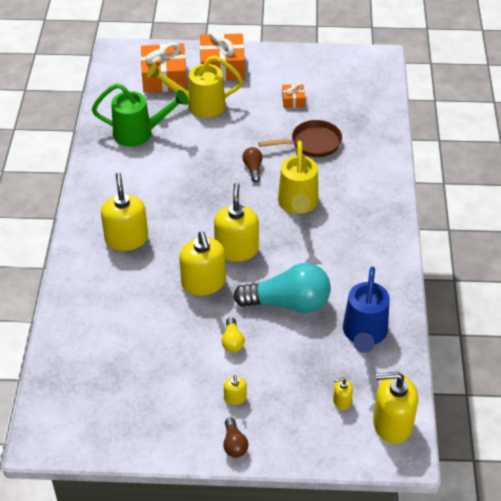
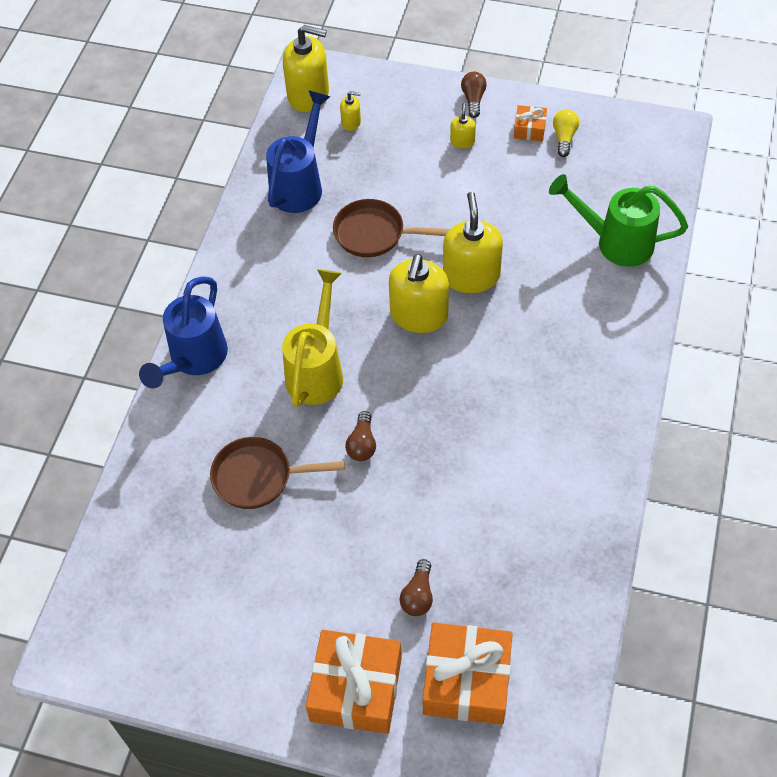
camera: 165 degrees left, 10 degrees up
green watering can [92,83,189,147] -> green watering can moved to [549,174,688,267]
yellow soap dispenser [101,173,148,251] -> none
yellow watering can [147,56,243,118] -> brown light bulb [400,559,433,616]
yellow light bulb [222,317,245,352] -> yellow light bulb moved to [553,109,579,157]
turquoise light bulb [233,263,331,313] -> brown pan [333,199,450,257]
orange gift [282,84,305,108] -> orange gift moved to [514,105,547,141]
none -> blue watering can [139,276,228,389]

